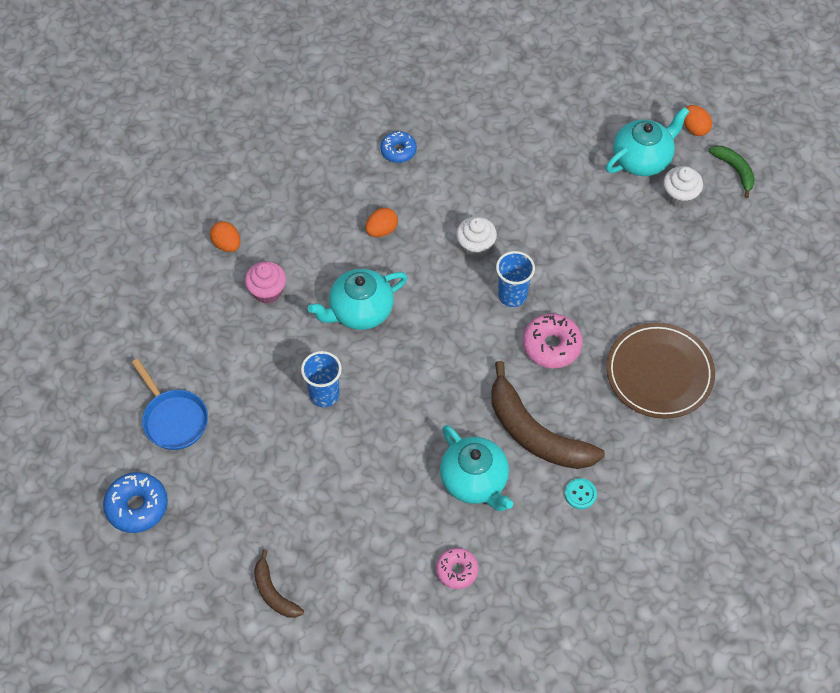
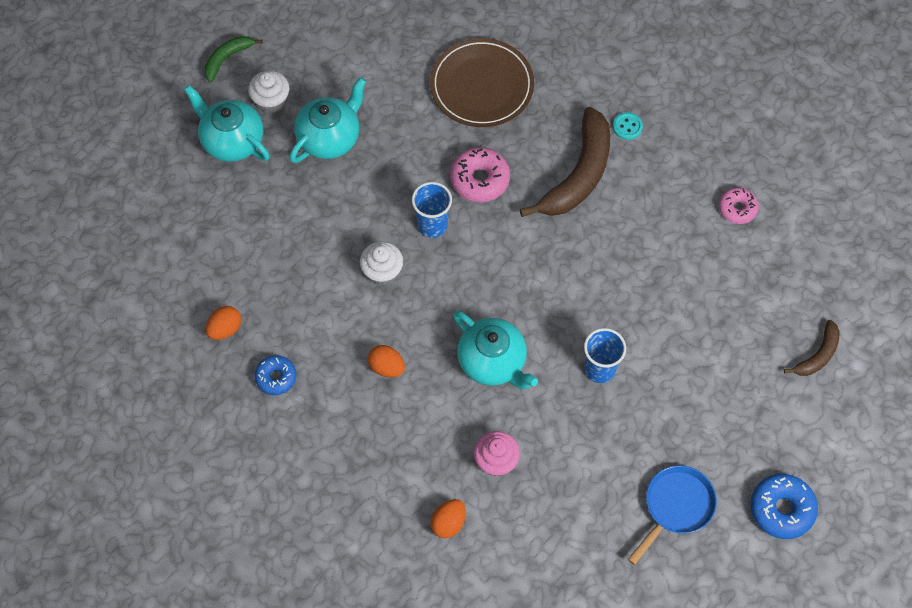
camera: 105 degrees left, 5 degrees up
turquoise teapot [440,425,513,511] -> turquoise teapot moved to [289,77,366,163]
orange egg [684,105,712,136] -> orange egg moved to [206,306,241,340]

